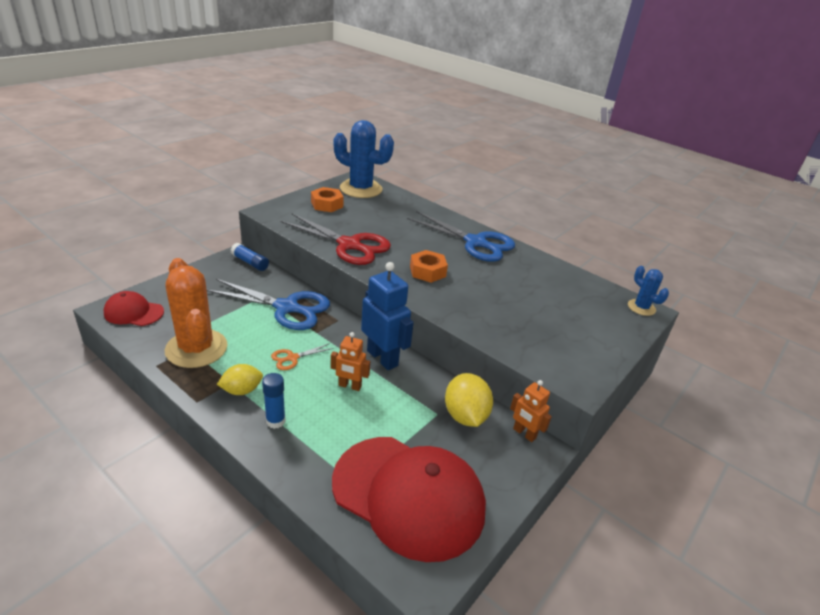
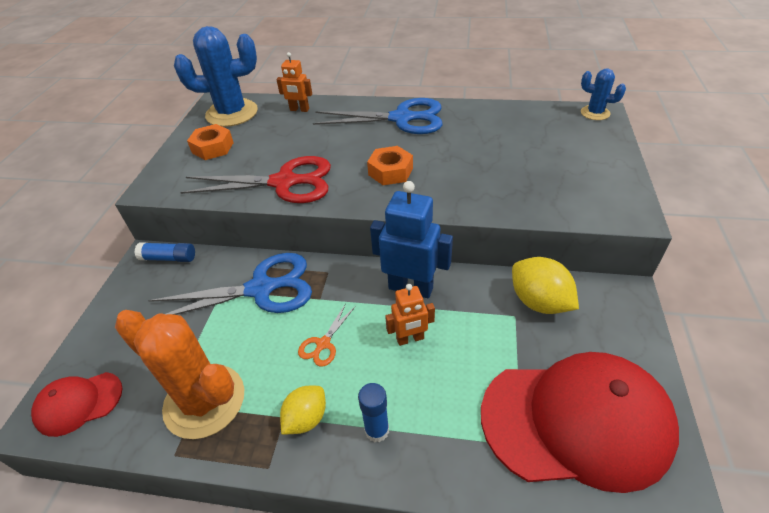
camera: 25 degrees left, 10 degrees up
orange robot [510,380,552,442] -> orange robot moved to [276,52,312,112]

